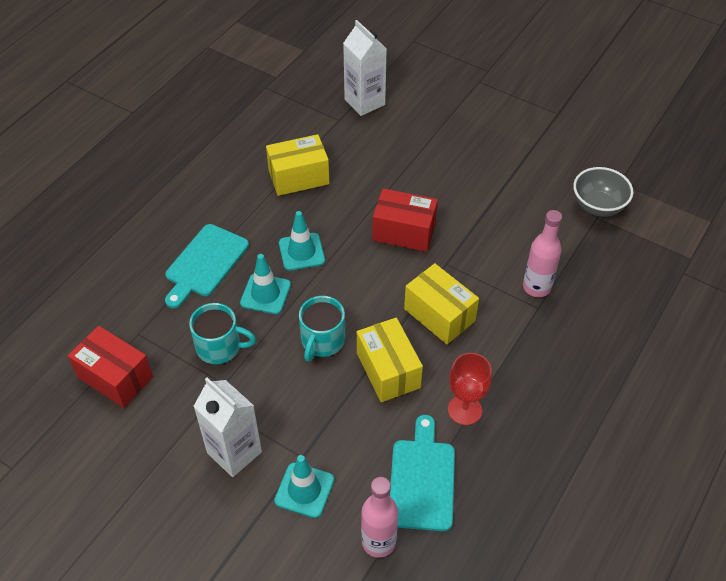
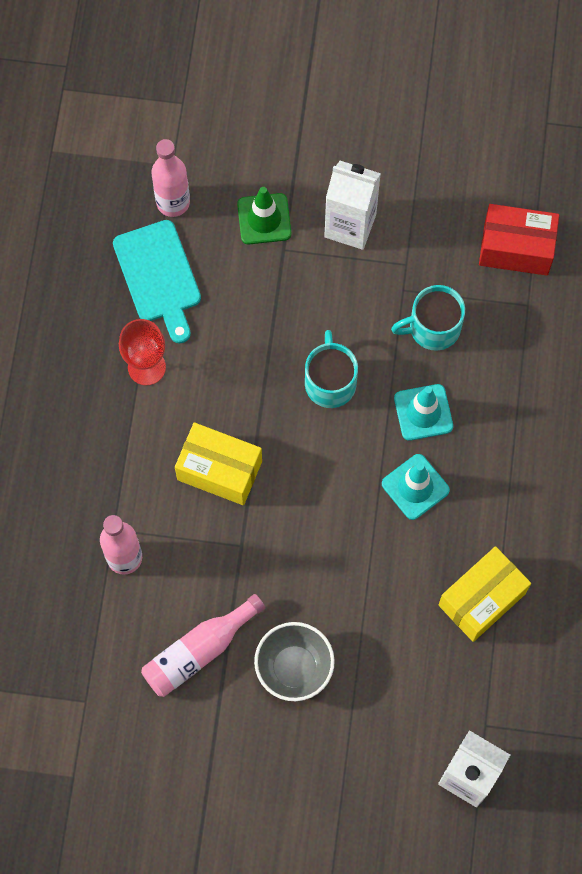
camera: 155 degrees right, 20 degrees up
turquoise cutting board [165,224,249,308] -> none
turquoise traffic cone [274,455,334,518] -> green traffic cone [237,187,291,244]
yellow box [357,317,423,402] -> none
red box [372,188,438,252] -> none
grey bowl [573,167,633,217] -> grey bowl moved to [254,622,335,701]
none -> pink bottle [141,594,266,697]

